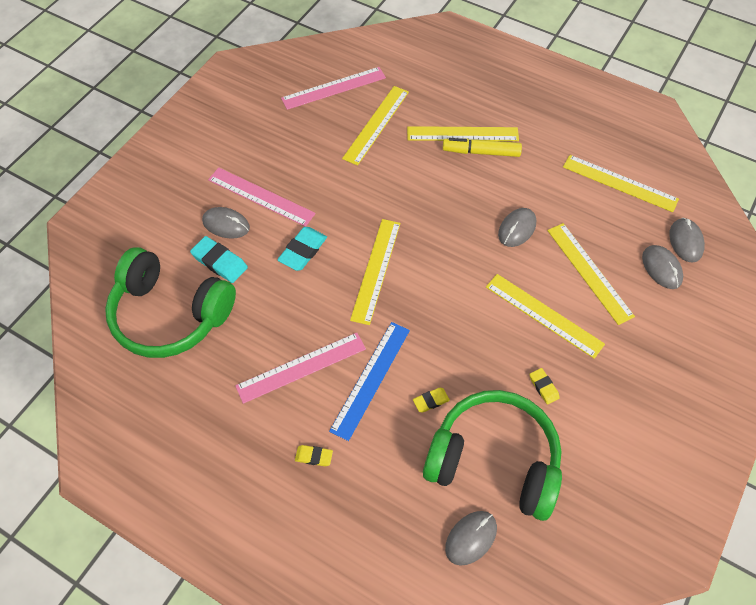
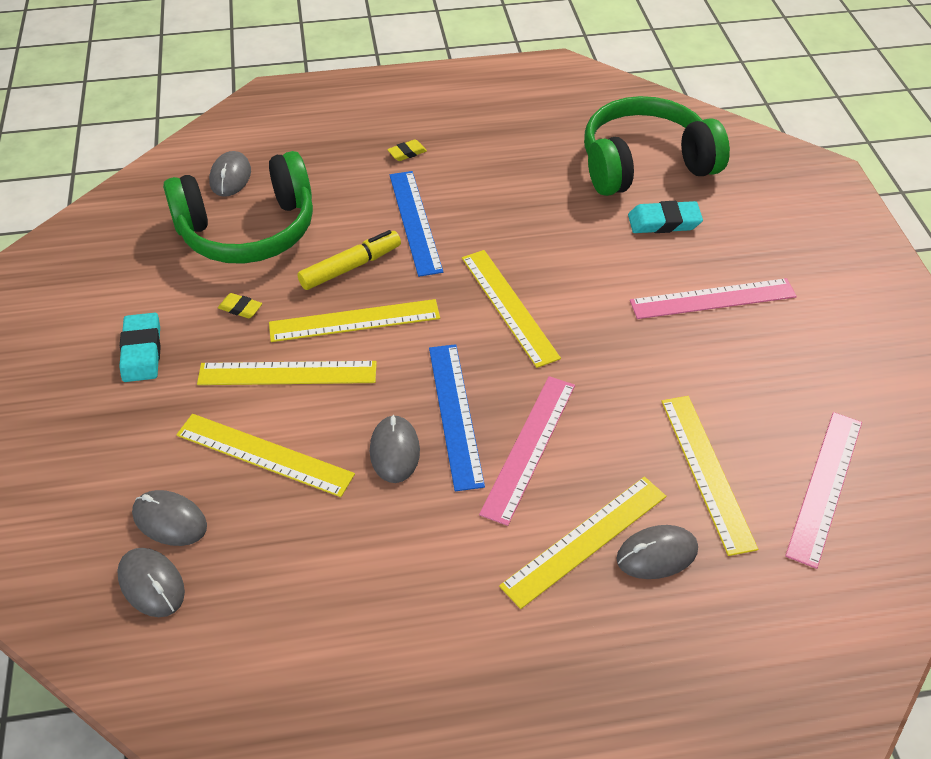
camera: 140 degrees right, 10 degrees down
grey mouse [202,207,250,239] -> grey mouse moved to [616,525,698,579]
pink ruler [235,333,366,404] -> pink ruler moved to [479,376,575,526]
turquoise eraser [277,227,327,271] -> turquoise eraser moved to [119,313,161,382]
yellow eraser [413,388,450,412] -> none
yellow marker [443,138,522,157] -> yellow marker moved to [297,230,401,290]
yellow ruler [563,155,679,212] -> yellow ruler moved to [269,299,440,342]
none -> blue ruler [429,344,485,491]

